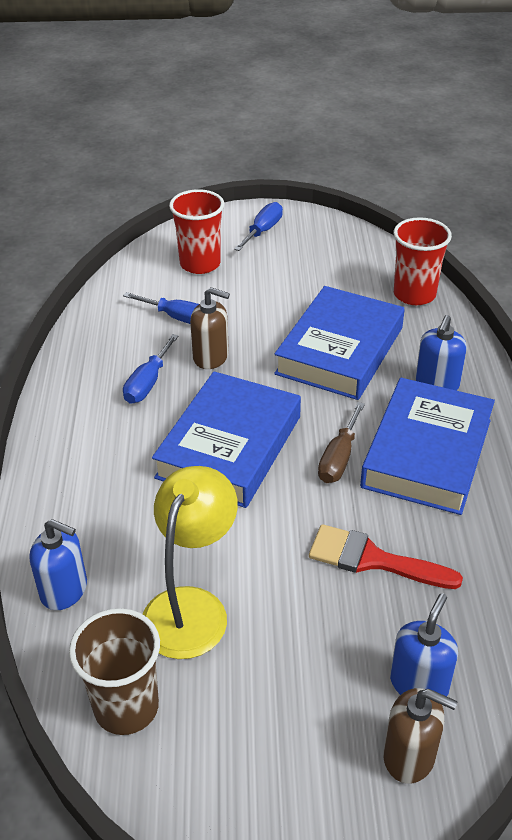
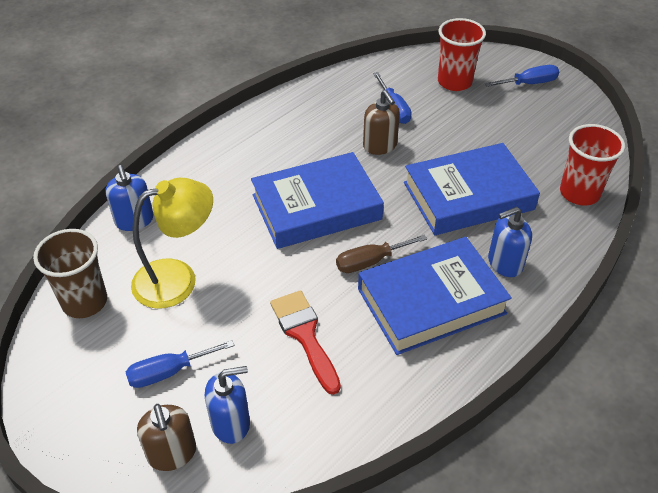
camera: 45 degrees right, 5 degrees up
blue screwdriver [123,334,178,404] -> blue screwdriver moved to [126,340,235,388]

